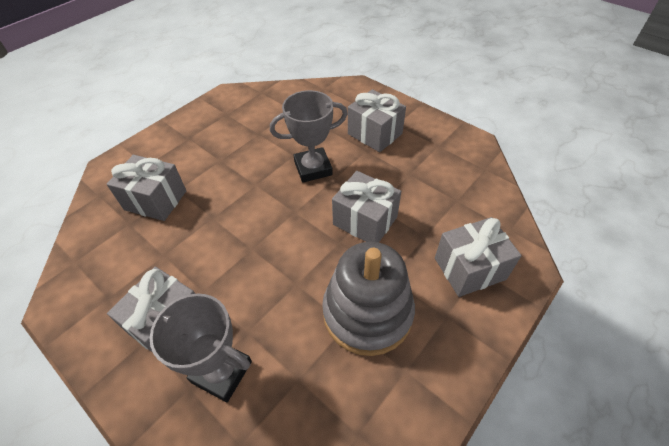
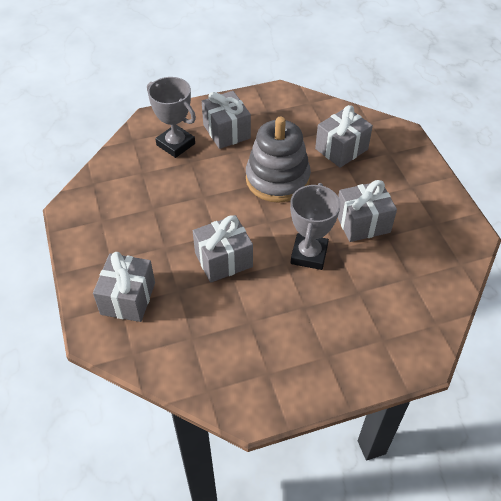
camera: 120 degrees right, 0 degrees up
grey trophy [148,294,252,402] -> grey trophy turned 75 degrees clockwise [147,77,196,158]
grey stacking toy [322,242,415,356] -> grey stacking toy moved to [246,117,311,203]
grey gift [348,89,406,152] -> grey gift moved to [337,180,397,242]

